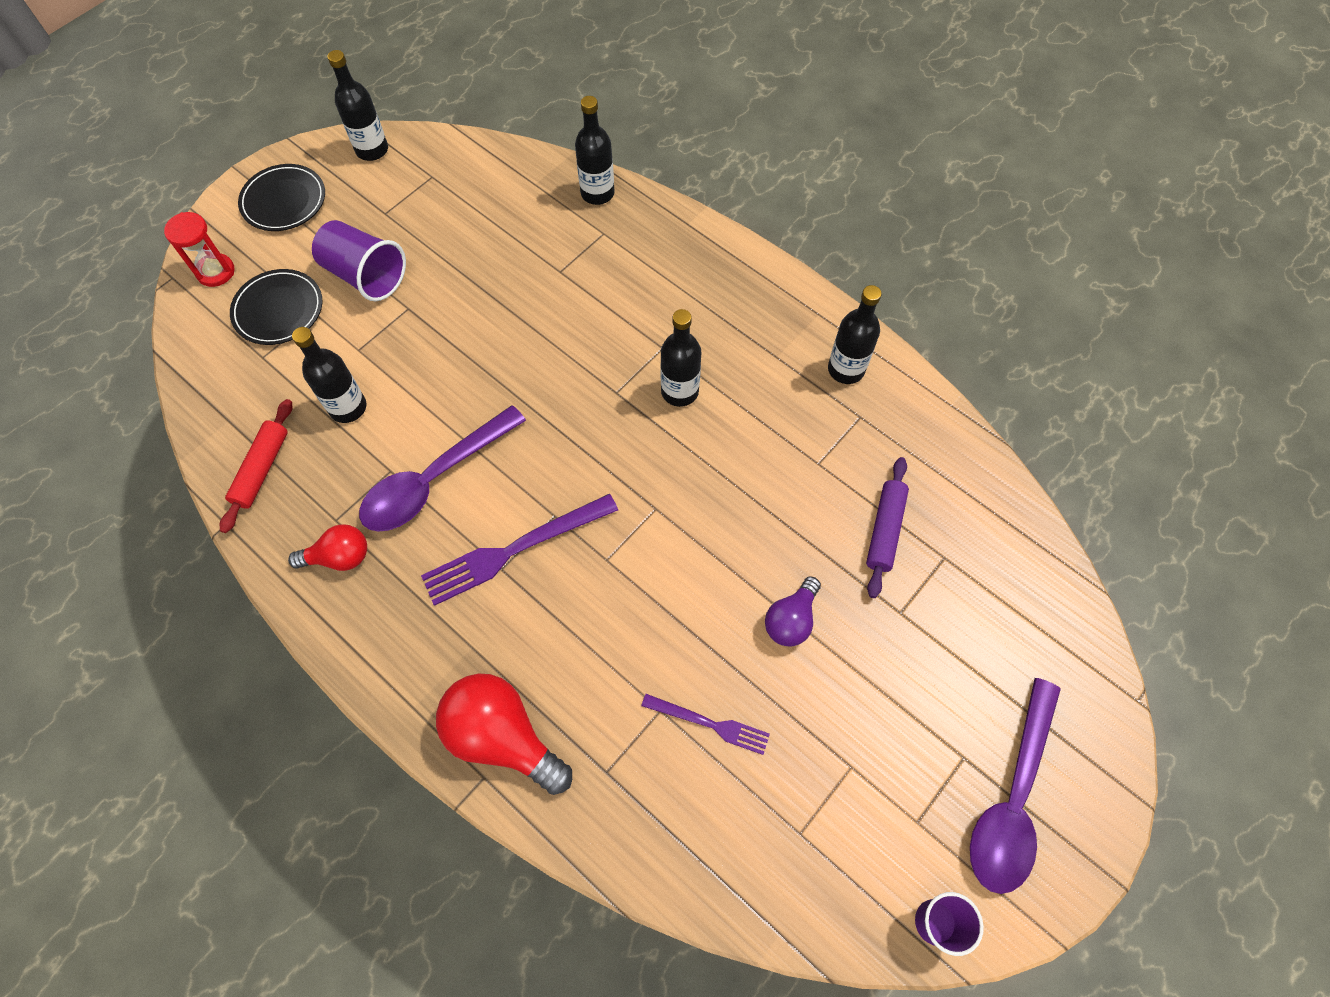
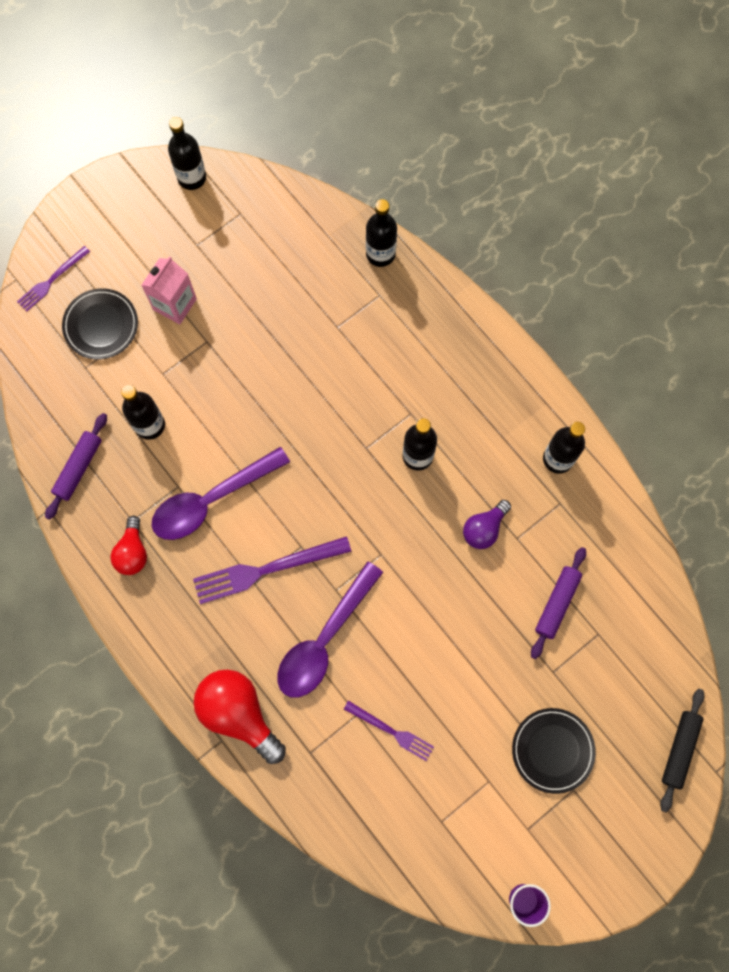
camera: 10 degrees right, 10 degrees up
red hourglass [164,212,234,287] -> purple fork [17,246,90,311]
red rolling pin [220,399,292,533] -> purple rolling pin [45,413,107,520]
black plate [238,164,325,231] -> black plate moved to [512,708,596,794]
red light bulb [288,524,367,571] -> red light bulb turned 90 degrees clockwise [110,516,147,575]
purple cup [312,220,406,301] -> pink carton [141,256,197,325]
purple light bulb [765,576,821,646] -> purple light bulb moved to [463,500,511,549]
purple spoon [970,678,1061,894] -> purple spoon moved to [277,561,383,698]
none -> black rolling pin [660,689,705,813]

